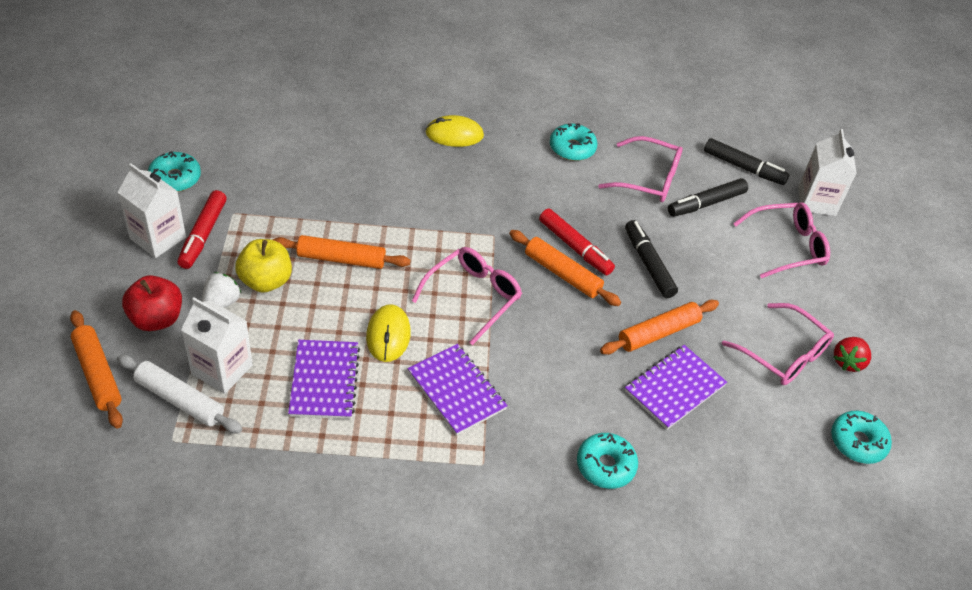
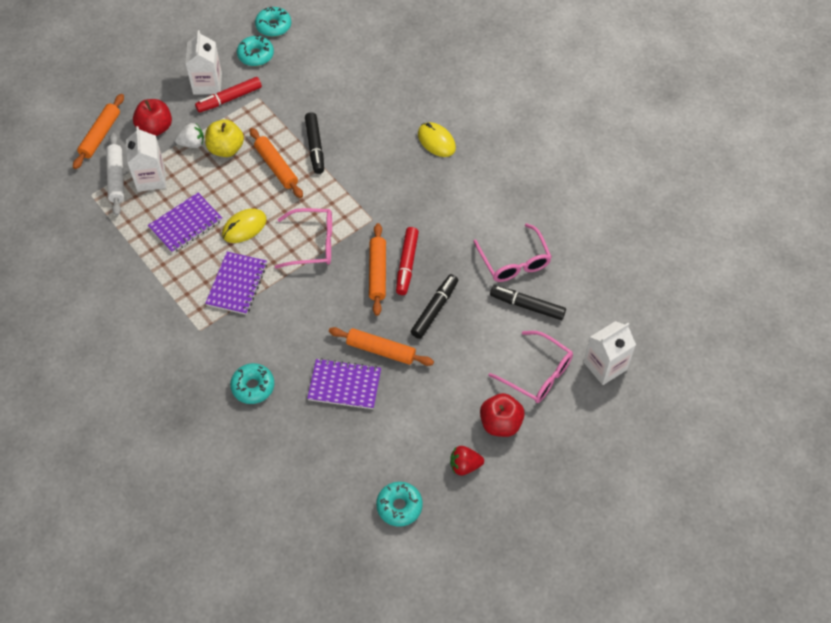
camera: 55 degrees right, 10 degrees up
turquoise donut [550,123,597,161] -> turquoise donut moved to [255,6,291,37]
black marker [704,138,790,185] -> black marker moved to [305,112,324,174]
pink glasses [722,303,834,385] -> none
none -> red apple [480,393,525,437]

